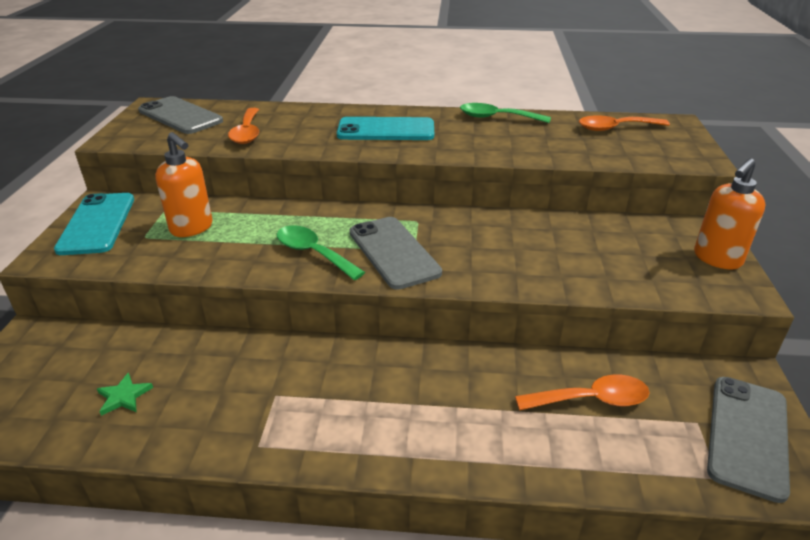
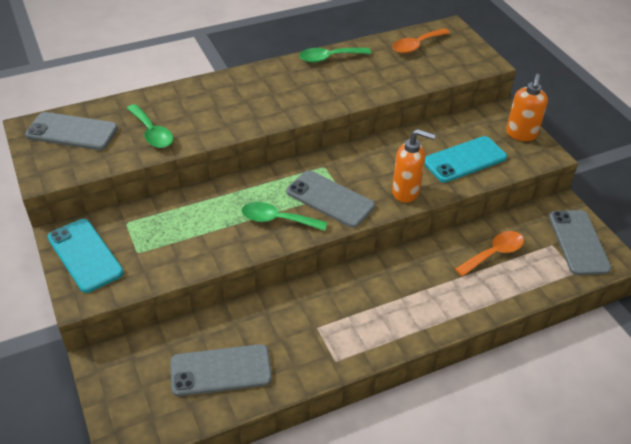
camera: 30 degrees left, 10 degrees up
green star [97,372,153,416] -> grey phone [170,344,272,396]
orange soap dispenser [155,132,213,237] -> orange soap dispenser moved to [392,129,436,203]
orange spoon [228,108,259,144] -> green spoon [127,104,173,148]
turquoise phone [337,117,434,140] -> turquoise phone moved to [424,136,507,182]

